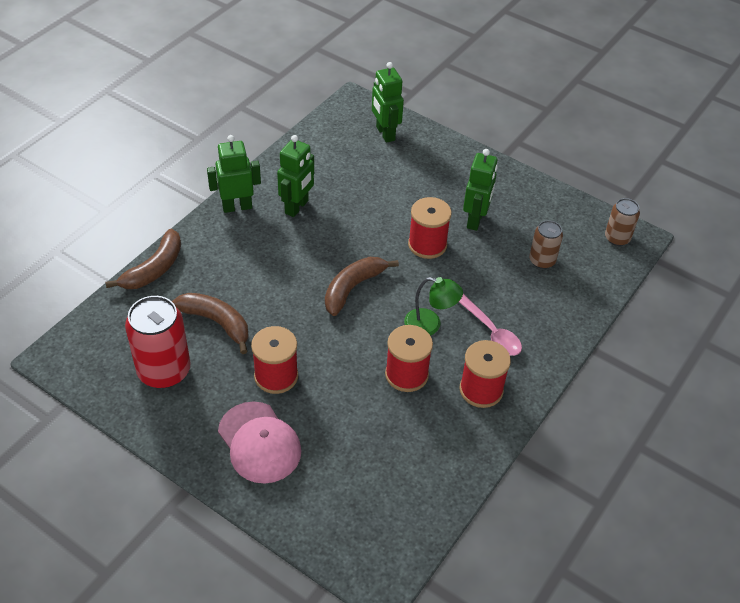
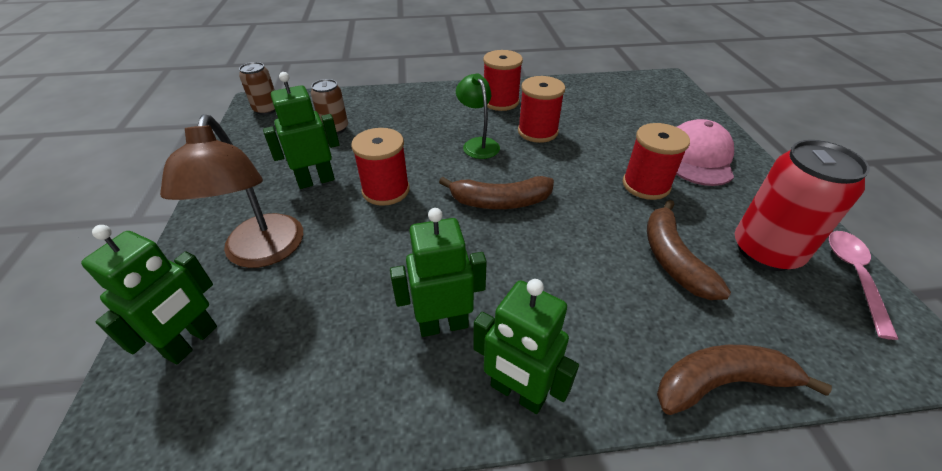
camera: 130 degrees left, 5 degrees down
pink spoon [459,294,522,356] -> pink spoon moved to [829,231,898,340]
none -> brown lamp [160,114,303,268]

